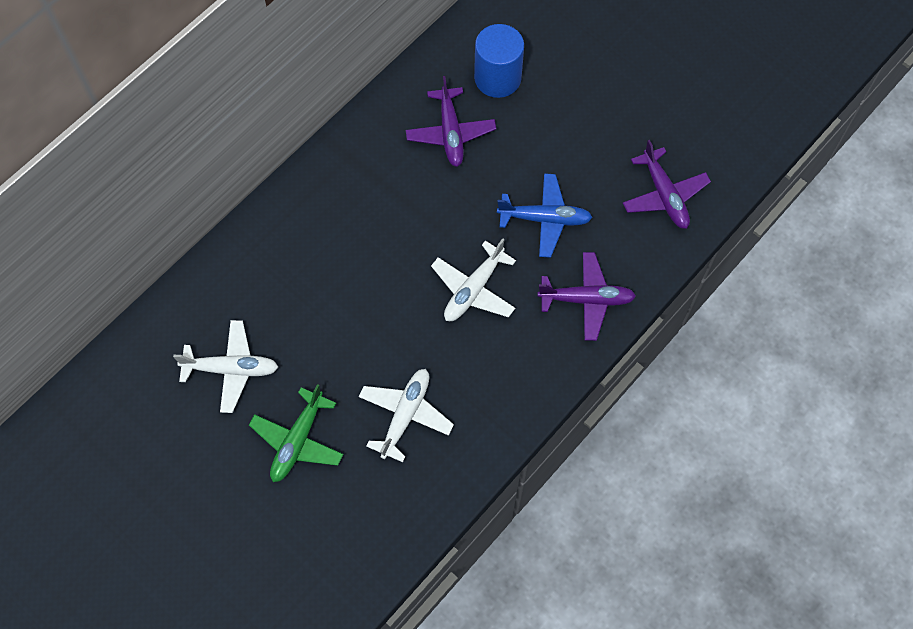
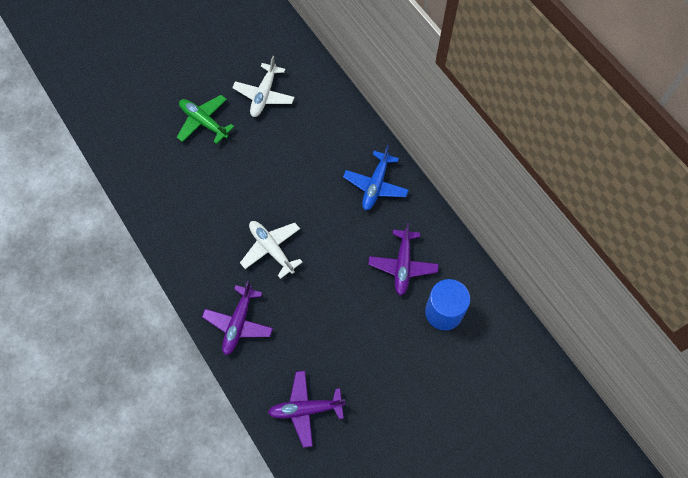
camera: 105 degrees right, 0 degrees up
white plane [359,369,454,462] -> none
purple plane [406,76,496,167] -> purple plane turned 90 degrees counterclockwise [368,223,439,296]
blue plane [497,173,593,258] -> blue plane moved to [343,145,409,210]

